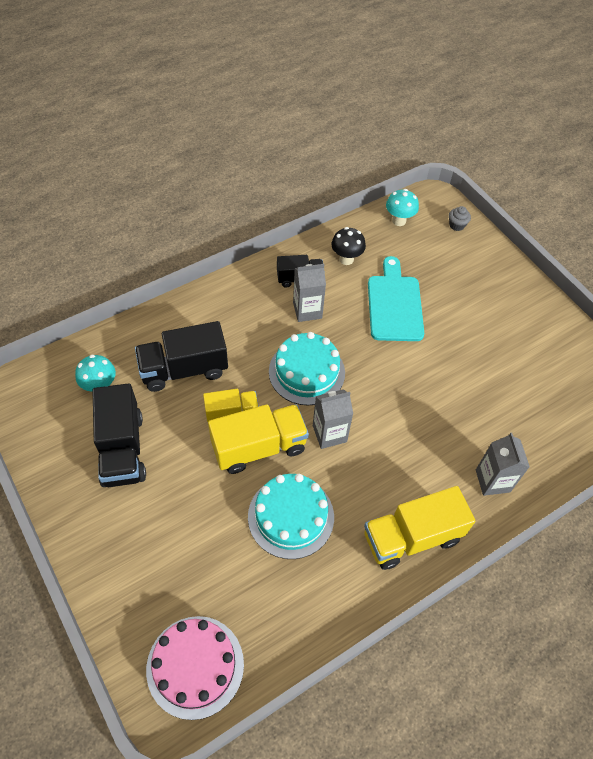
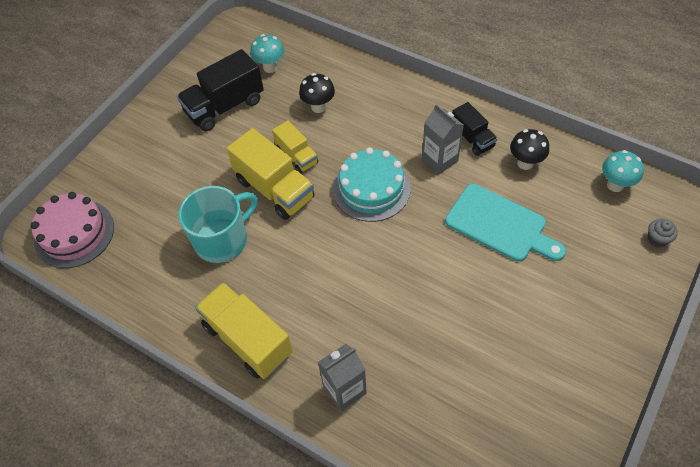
camera: 70 degrees right, 0 degrees up
black truck [135,321,228,392] -> black mushroom [299,73,335,113]
turquoise cake [248,474,334,559] -> turquoise mug [179,186,258,263]
grey carton [313,389,353,449] -> none
turquoise cutting board [368,256,424,341] -> turquoise cutting board turned 60 degrees clockwise [445,184,566,262]

